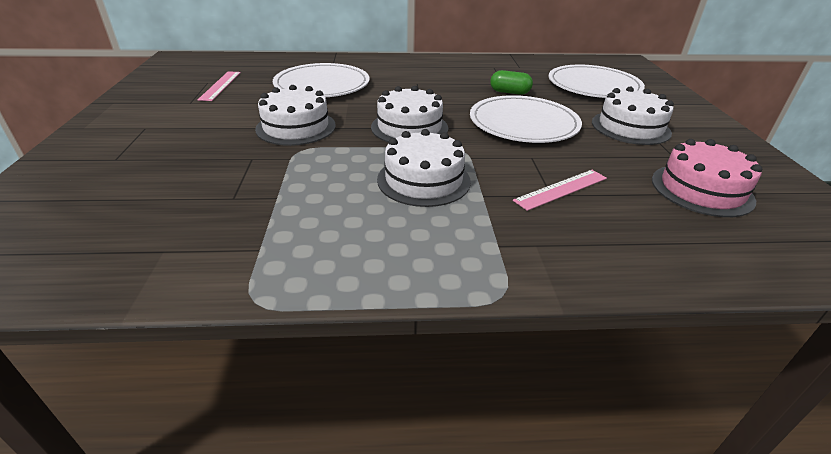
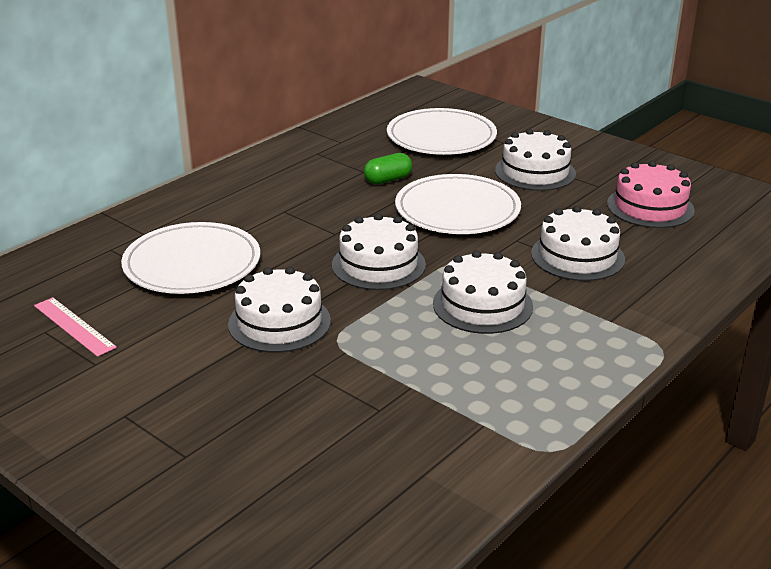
camera: 45 degrees left, 5 degrees down
pink ruler [513,170,607,211] -> white cake [531,206,625,281]

